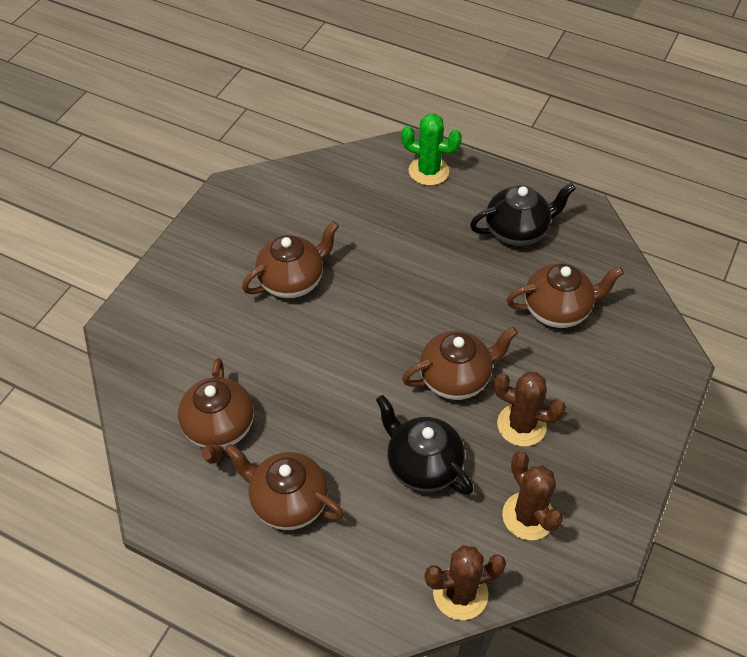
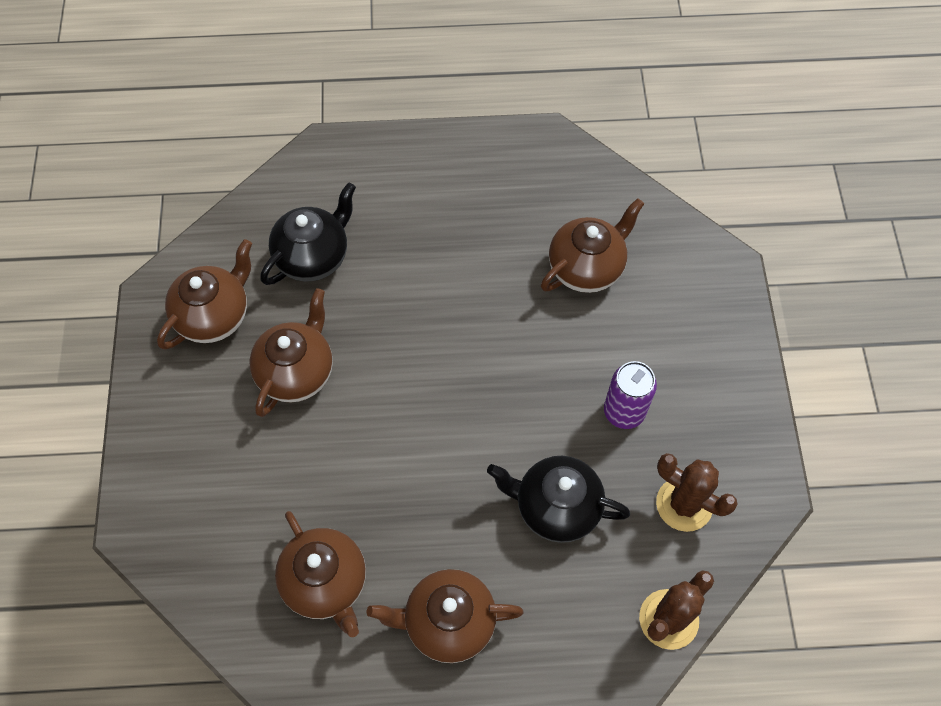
camera: 30 degrees left, 10 degrees up
green cactus [401,114,462,186] -> none
brown teapot [402,327,518,400] -> brown teapot moved to [157,239,252,349]
black teapot [470,183,576,247] -> black teapot moved to [260,183,356,285]
brown cactus [493,372,566,446] -> purple can [604,361,657,429]

